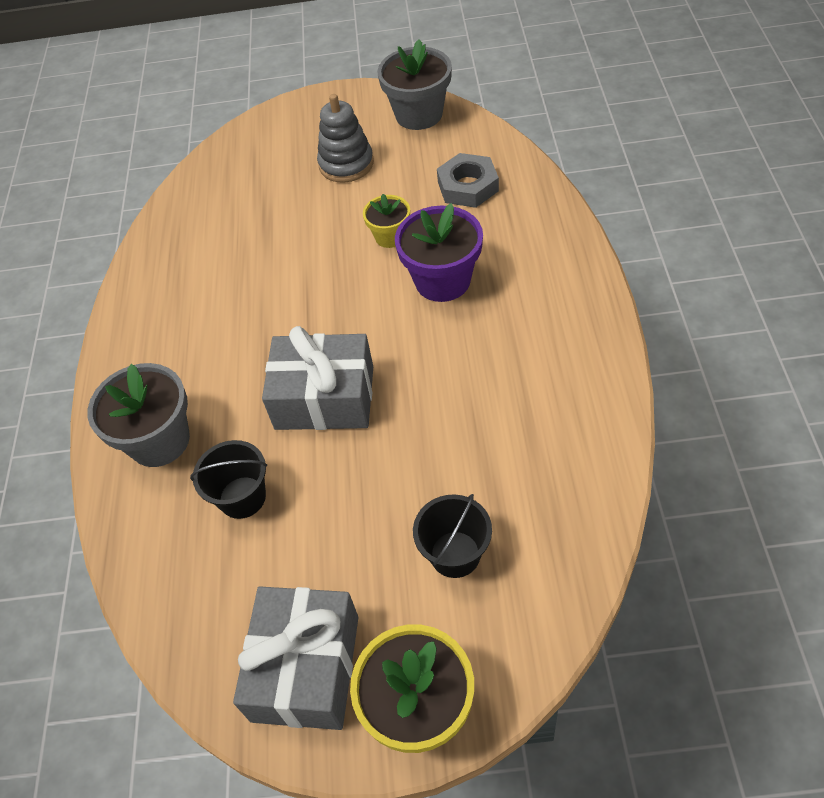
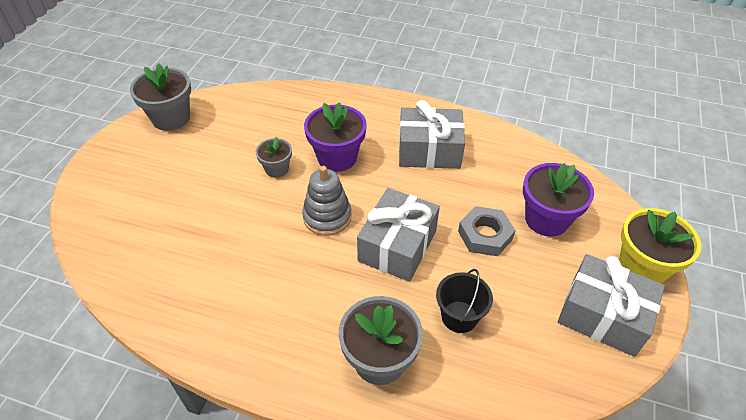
camera: 75 degrees left, 5 degrees down
grey stacking toy [317,94,374,183] -> grey stacking toy moved to [302,166,352,236]
yellow flower pot [363,194,410,248] -> grey flower pot [256,137,292,178]
black bucket [413,494,492,578] -> purple flower pot [523,163,594,237]
grey nut [437,153,499,208] -> grey nut moved to [458,206,516,256]
none -> grey gift [399,100,465,169]

